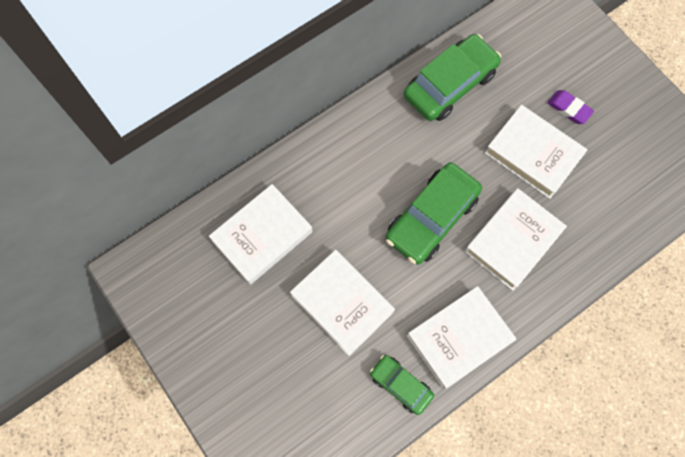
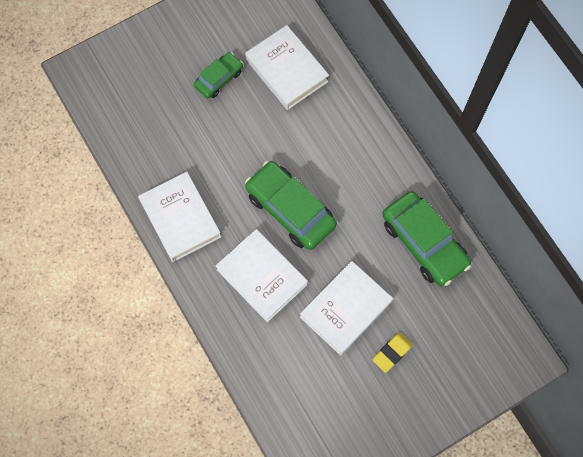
camera: 95 degrees right, 0 degrees up
white book [290,250,395,356] -> none
green car [370,355,434,415] -> green car moved to [194,52,243,98]
purple eraser [547,90,594,124] -> yellow eraser [372,332,413,373]

